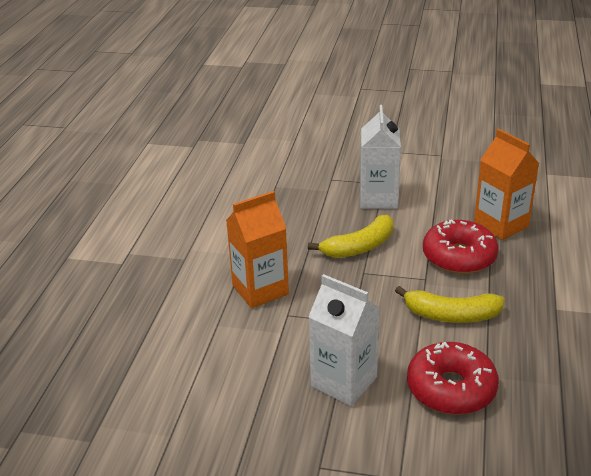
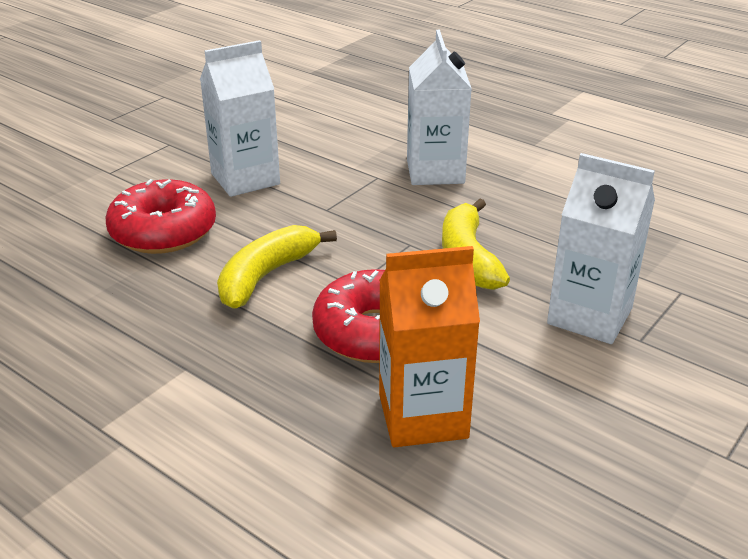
camera: 115 degrees right, 0 degrees up
orange carton [226,191,289,308] -> white carton [407,30,472,185]

